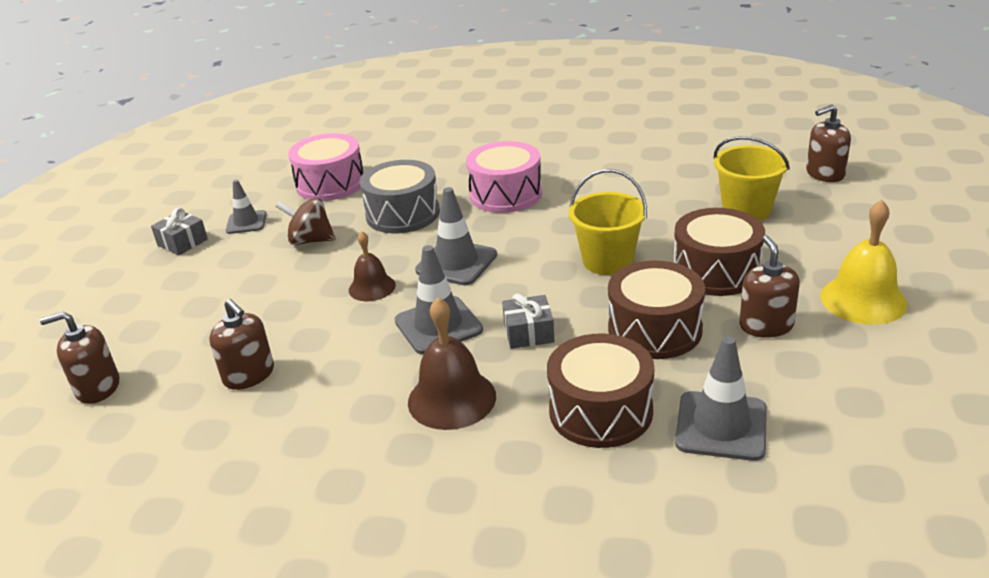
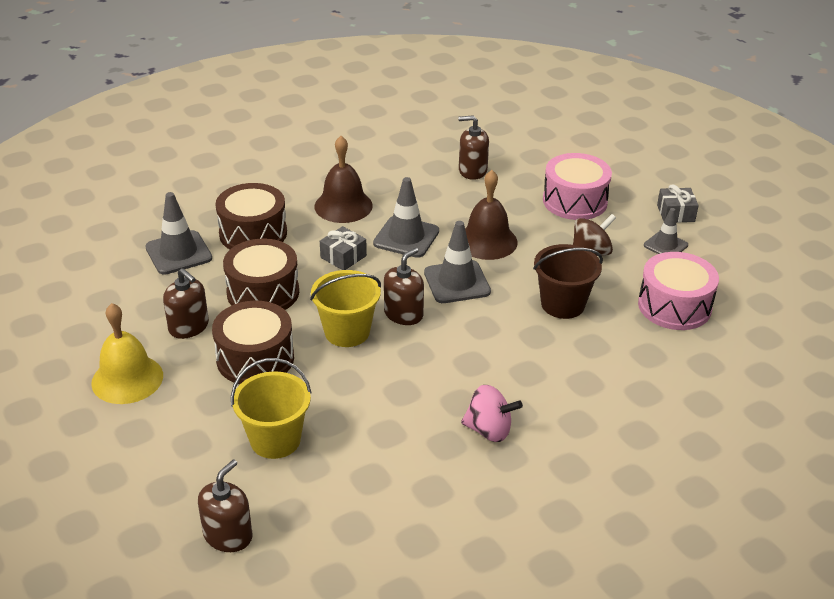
camera: 135 degrees right, 5 degrees up
brown soap dispenser [40,312,119,404] -> brown soap dispenser moved to [384,248,424,325]
brown bell [349,231,396,301] -> brown bell [465,170,518,260], size x1.58
grey drum [359,160,440,233] -> brown bucket [533,244,603,319]
pink drum [466,141,542,213] -> pink drum moved to [543,153,612,220]
none -> pink spinning top [461,385,523,442]

